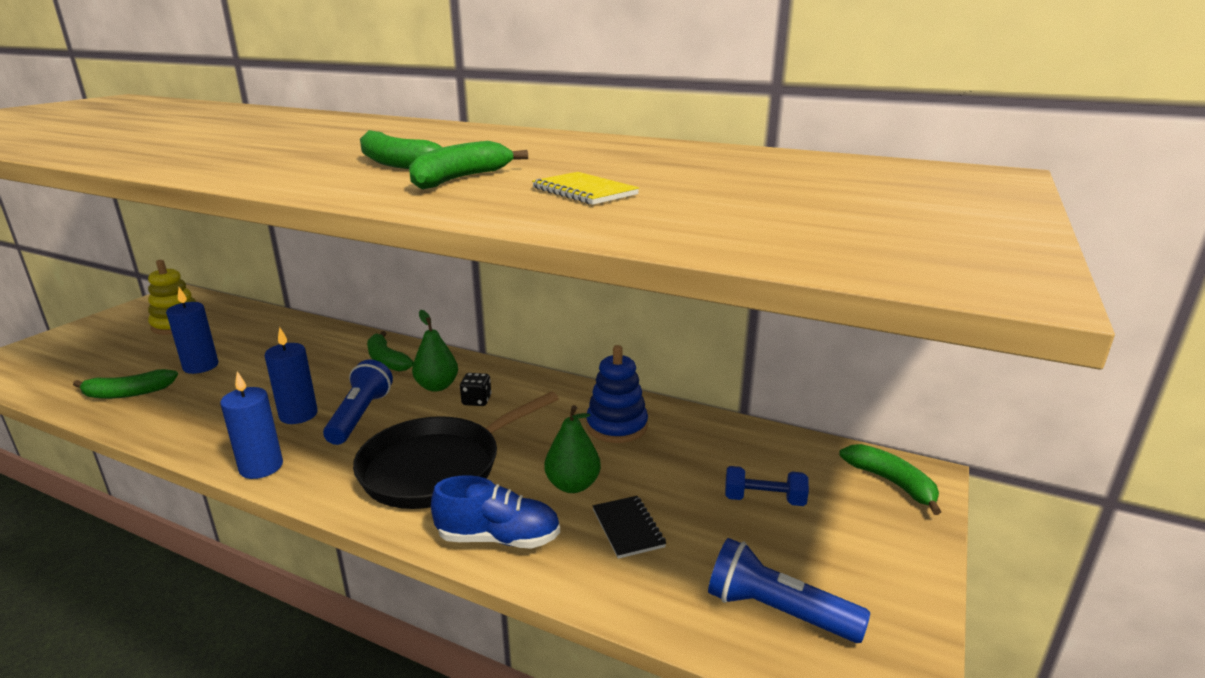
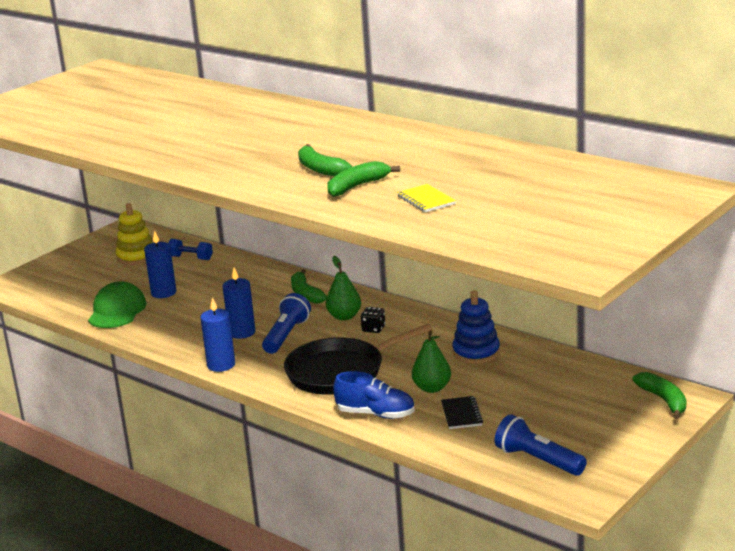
camera: 15 degrees right, 0 degrees up
green banana [73,369,178,399] -> green cap [88,281,147,328]
blue dumbbell [725,466,809,506] -> blue dumbbell moved to [168,239,213,260]

